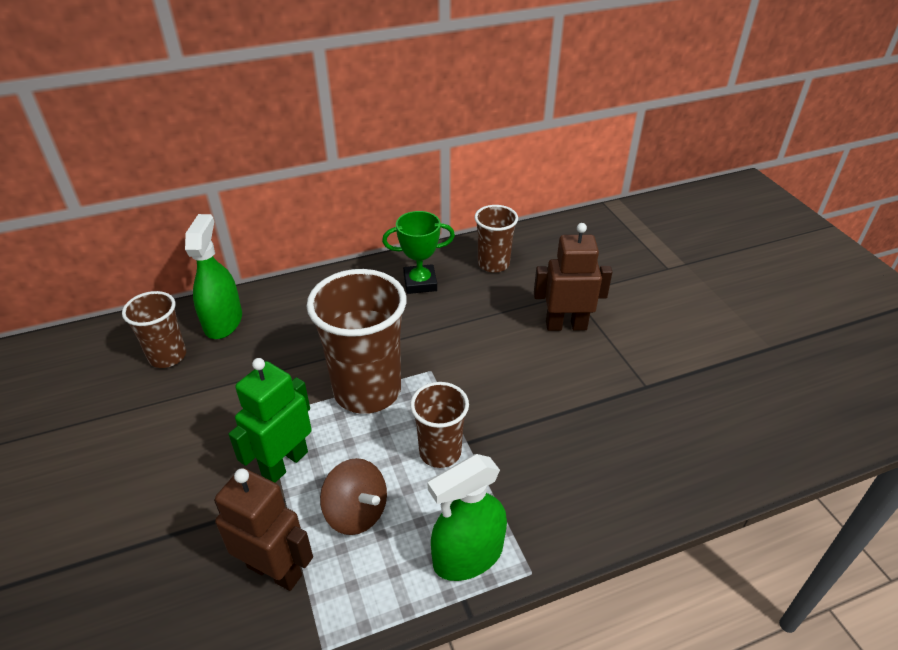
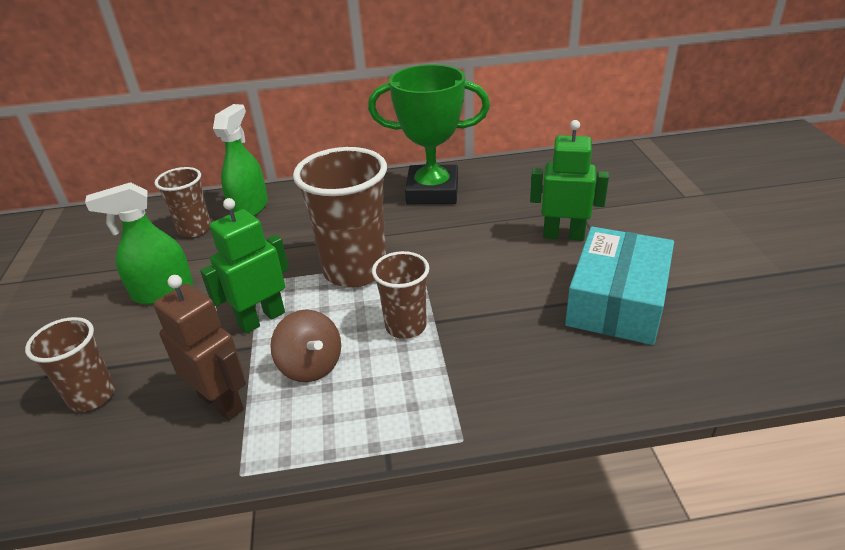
camera: 15 degrees right, 5 degrees down
green trophy [382,211,455,294] -> green trophy [368,65,490,204], size x1.71
green spray bottle [427,454,507,581] -> green spray bottle moved to [85,182,194,304]
brown cup [474,205,518,273] -> brown cup moved to [25,317,115,412]
brown robot [534,223,612,331] -> green robot [530,120,609,241]
none -> turquoise box [565,227,674,345]

